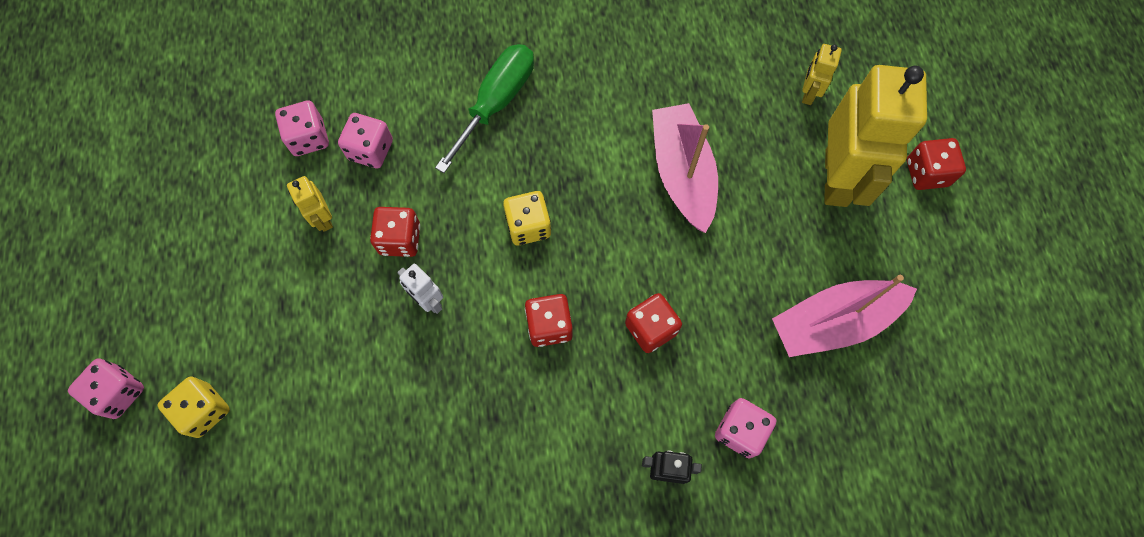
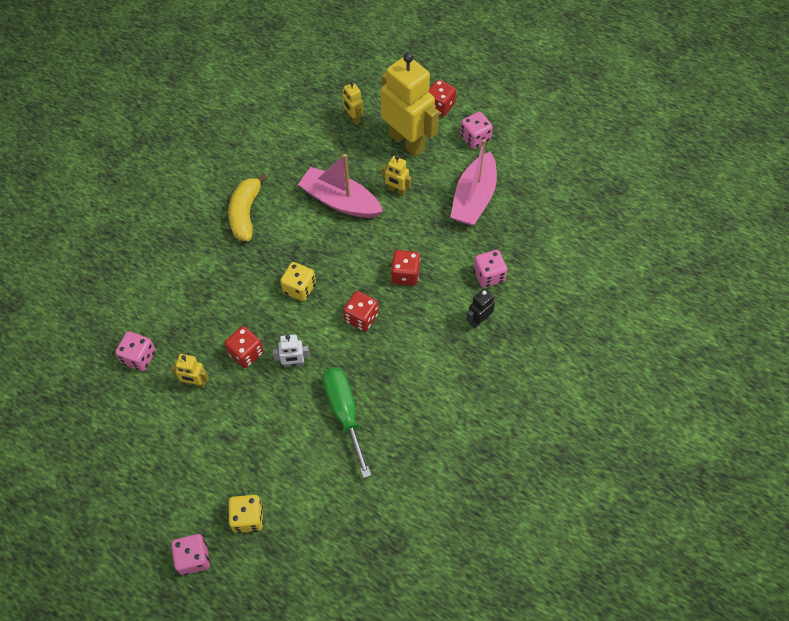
camera: 50 degrees left, 10 degrees down
pink dice [338,113,393,168] -> pink dice moved to [460,112,493,149]
green screwdriver [435,44,534,173] -> green screwdriver moved to [322,367,371,478]
none -> yellow banana [228,174,267,241]
none -> yellow robot [381,156,411,196]

